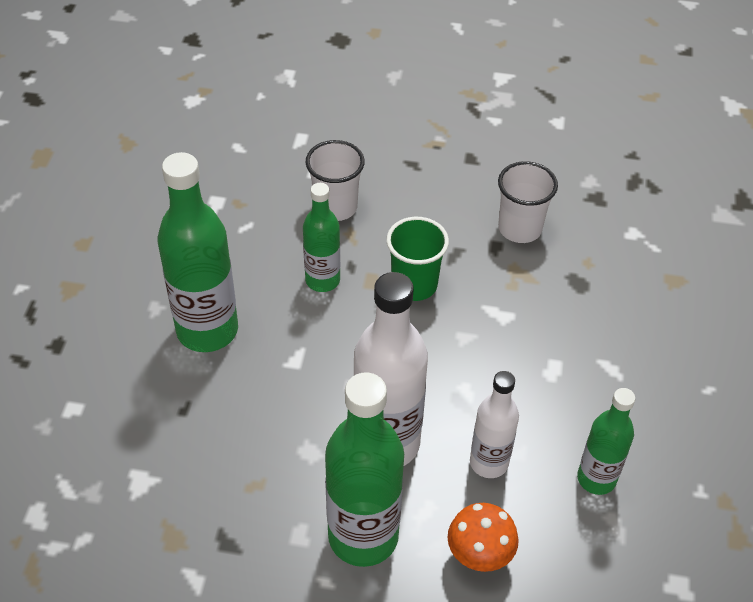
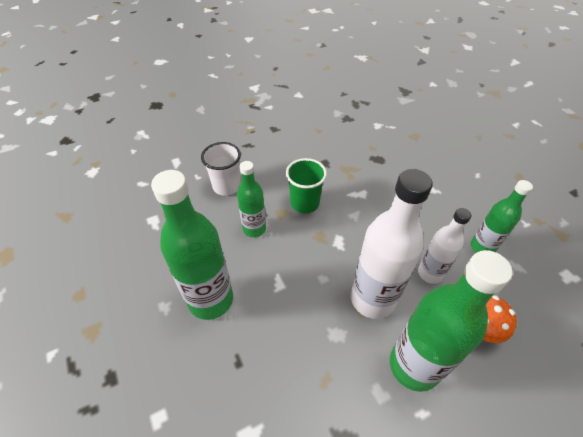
camera: 35 degrees left, 0 degrees up
white cup [498,161,558,243] -> none

